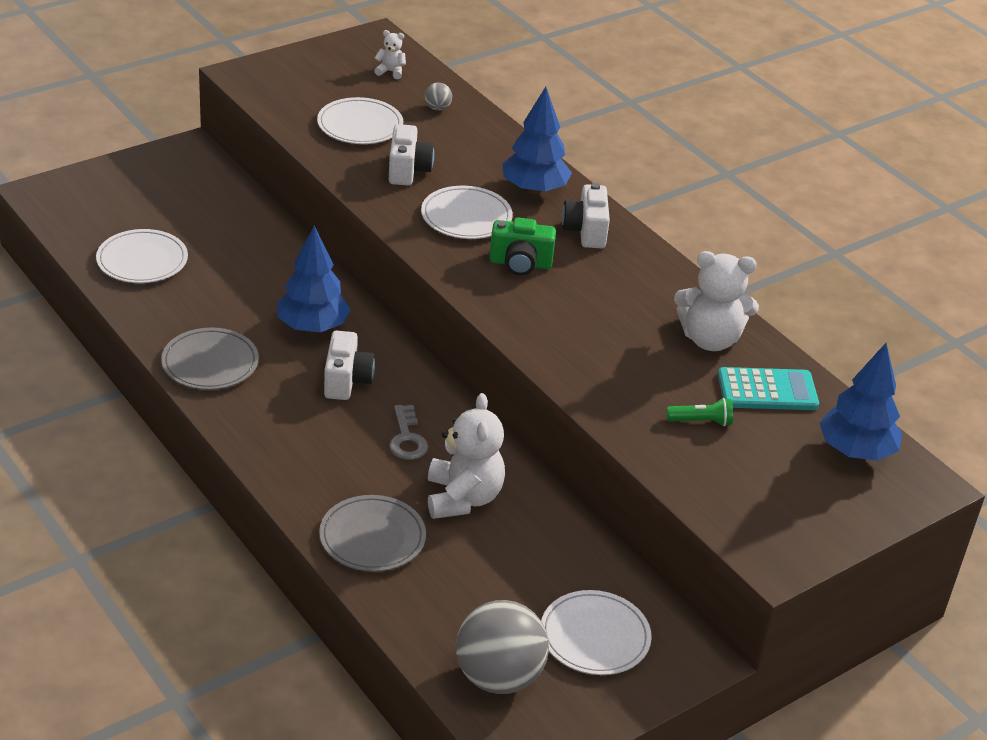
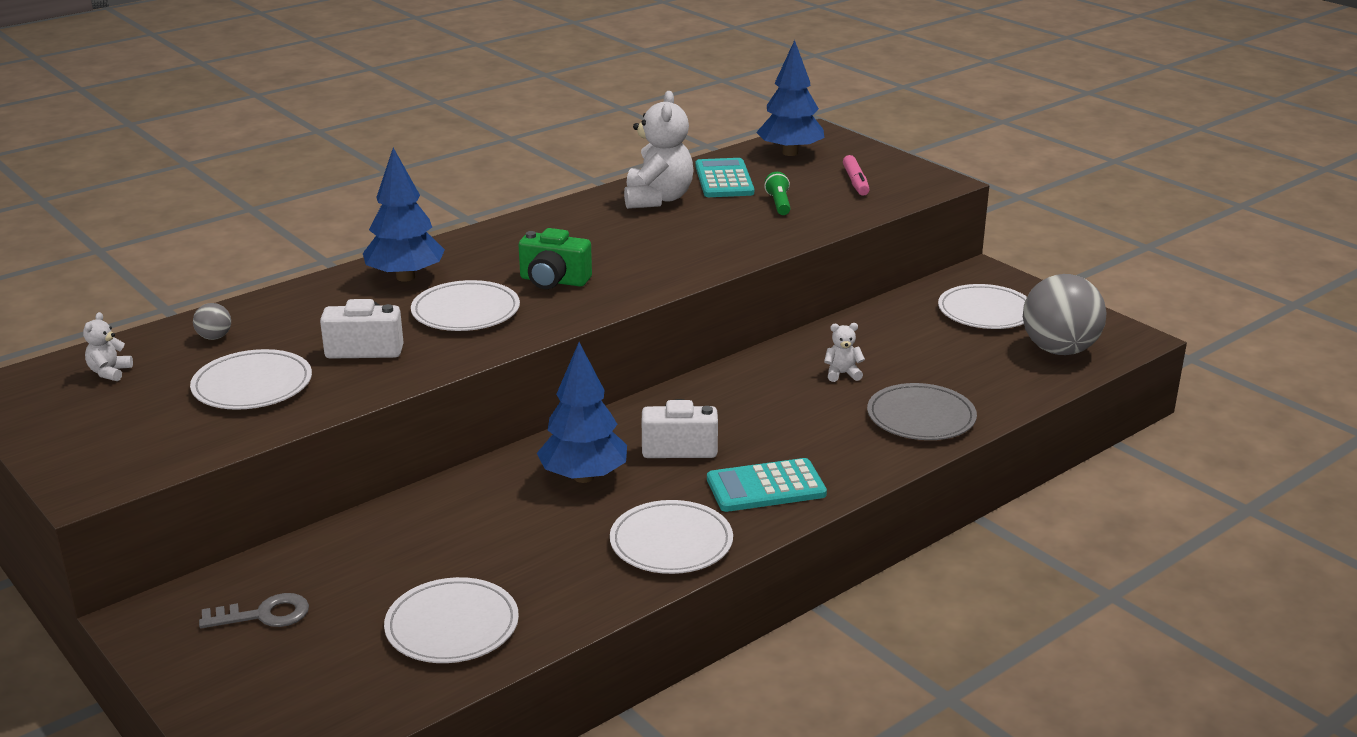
camera: 90 degrees left, 10 degrees down
grey plate [161,328,259,390] -> white plate [610,500,733,574]
grey key [389,405,428,460] -> grey key moved to [199,593,309,628]
white teddy bear [428,393,505,519] -> white teddy bear [824,323,865,382], size x0.46
green camera [489,217,556,275] -> green camera turned 105 degrees clockwise [519,228,592,289]
white camera [562,183,610,248] -> none
none -> turquoise calculator [707,458,827,512]
none -> pink marker [843,155,870,196]

